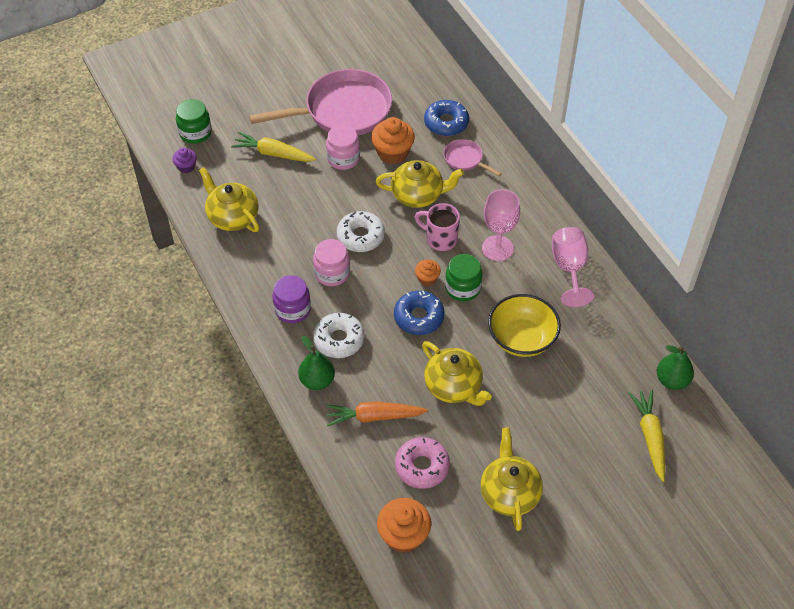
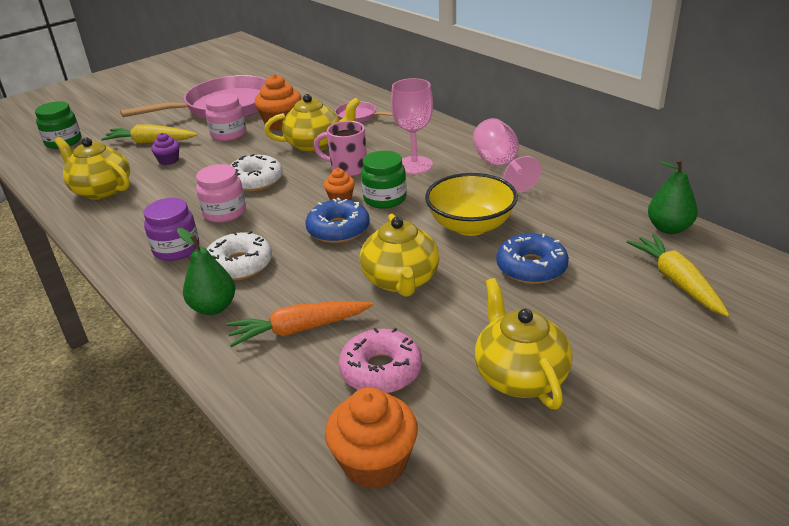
camera: 10 degrees left, 20 degrees down
purple cupcake [172,148,197,173] -> purple cupcake moved to [151,133,180,165]
yellow teapot [422,341,492,406] -> yellow teapot turned 45 degrees clockwise [360,214,439,297]
blue donut [424,100,469,136] -> blue donut moved to [496,233,569,284]

